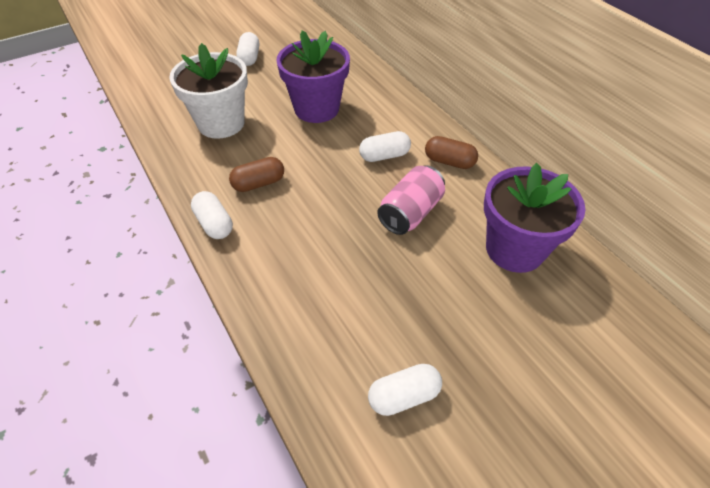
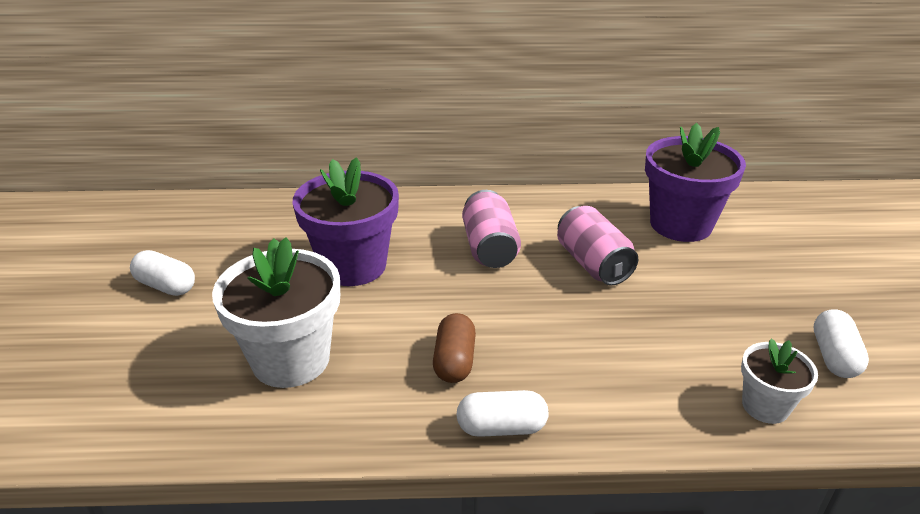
camera: 60 degrees left, 15 degrees down
white capsule [359,131,411,162] -> pink can [462,190,521,268]
brown capsule [425,136,478,169] -> none
none -> white flower pot [741,338,818,424]

